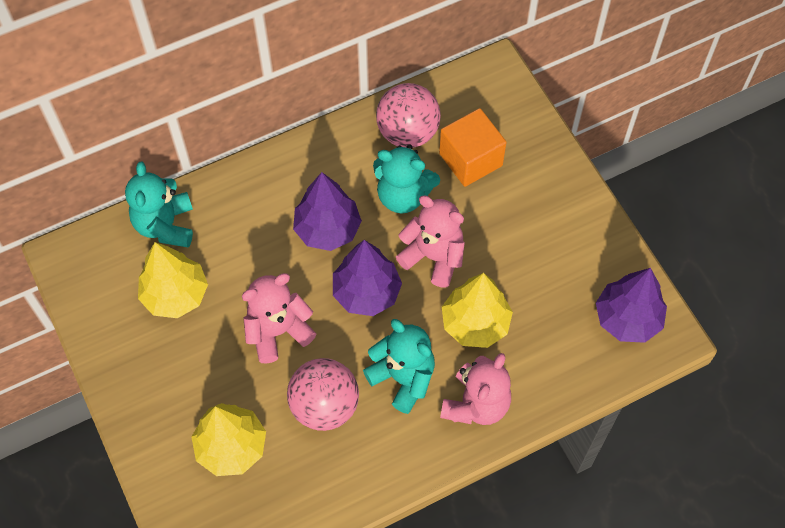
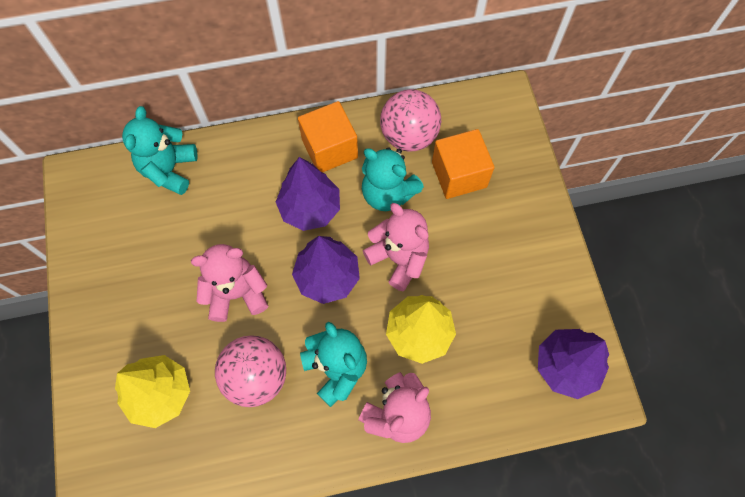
camera: 15 degrees right, 5 degrees up
yellow tree [138,242,208,318] -> none
none -> orange cube [298,101,358,173]

